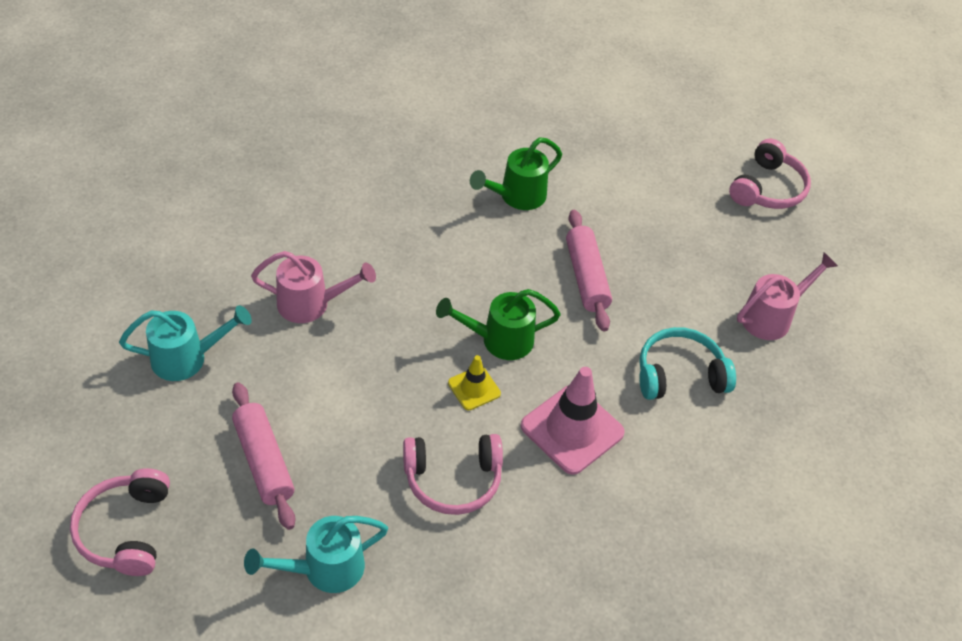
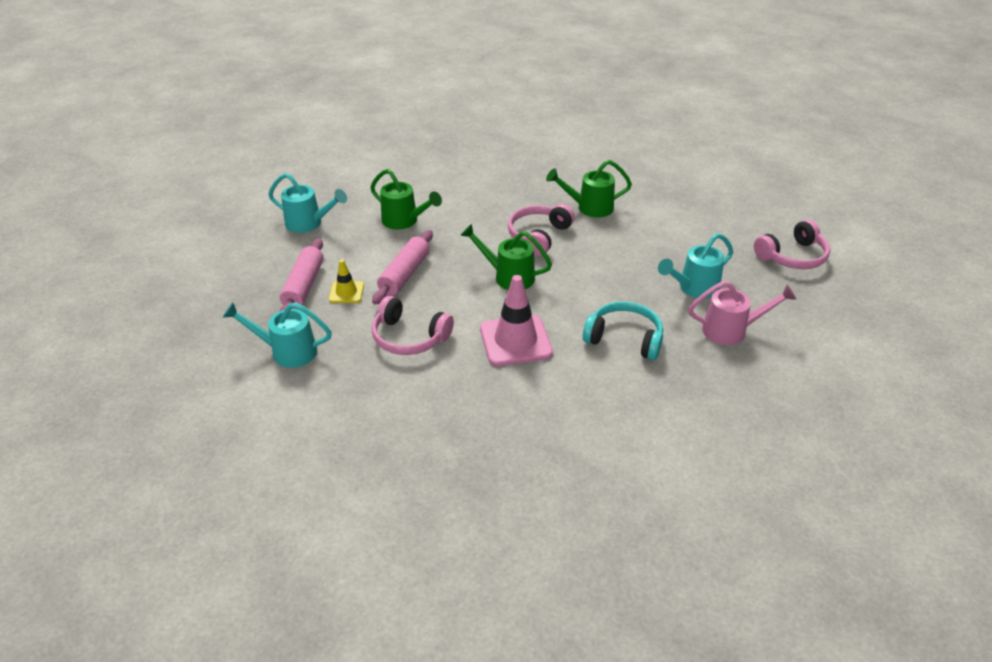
camera: 35 degrees right, 10 degrees down
pink headphones [70,468,170,576] -> pink headphones moved to [508,204,575,256]
pink watering can [251,251,376,323] -> green watering can [370,169,442,229]
yellow traffic cone [448,355,501,410] -> yellow traffic cone moved to [329,259,364,303]
pink rolling pin [566,210,612,332] -> pink rolling pin moved to [372,230,433,305]
none -> turquoise watering can [658,233,733,299]

